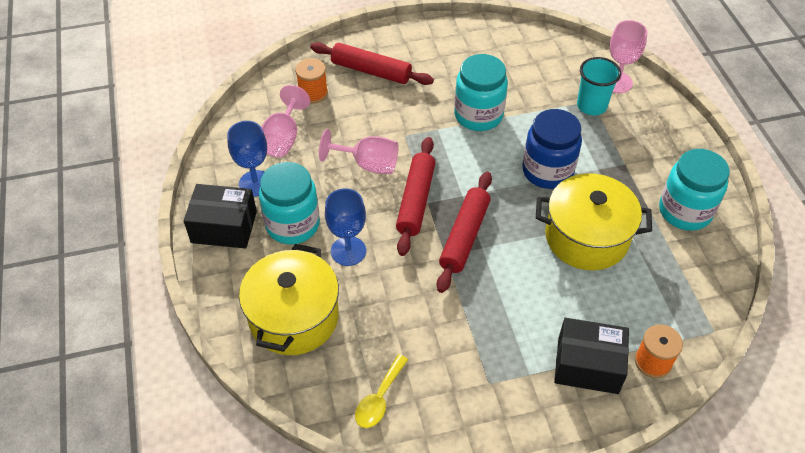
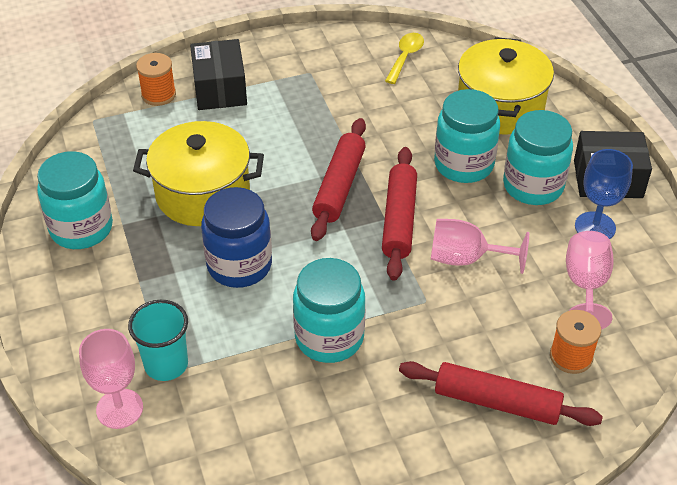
camera: 175 degrees right, 5 degrees down
blue goblet [325,189,366,266] -> turquoise jar [434,89,500,183]
black box [554,318,629,394] -> black box turned 75 degrees clockwise [190,39,247,110]

